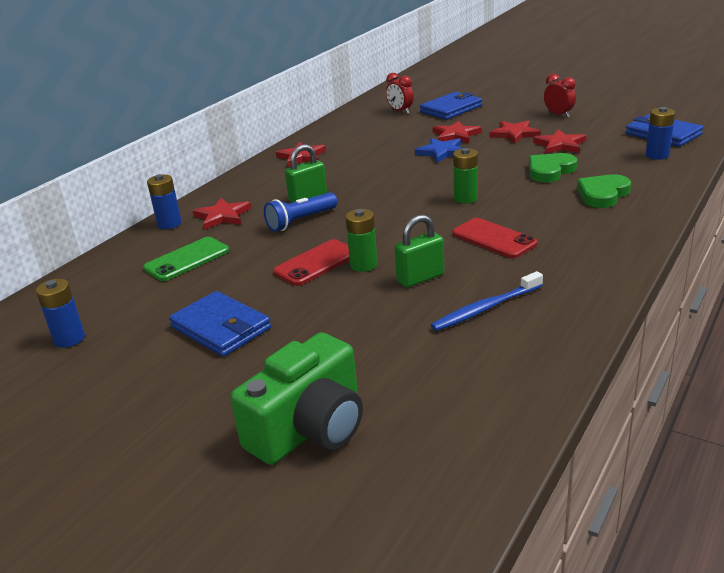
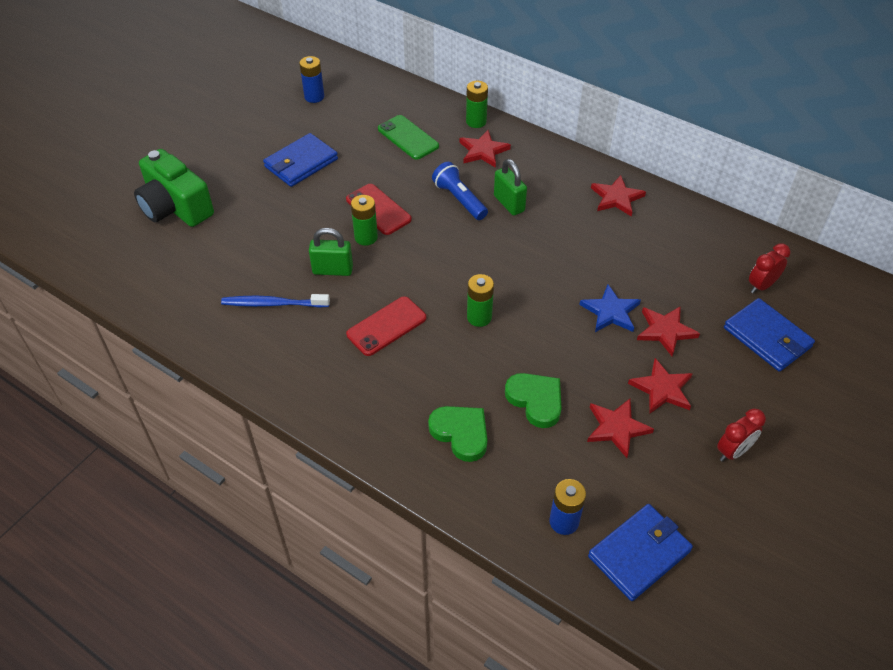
camera: 90 degrees right, 20 degrees up
blue battery [147,174,182,229] -> green battery [466,81,488,128]
green padlock [395,215,444,287] -> green padlock turned 60 degrees counterclockwise [309,228,353,276]
blue toothbrush [431,271,543,331] -> blue toothbrush turned 60 degrees counterclockwise [221,294,330,308]

